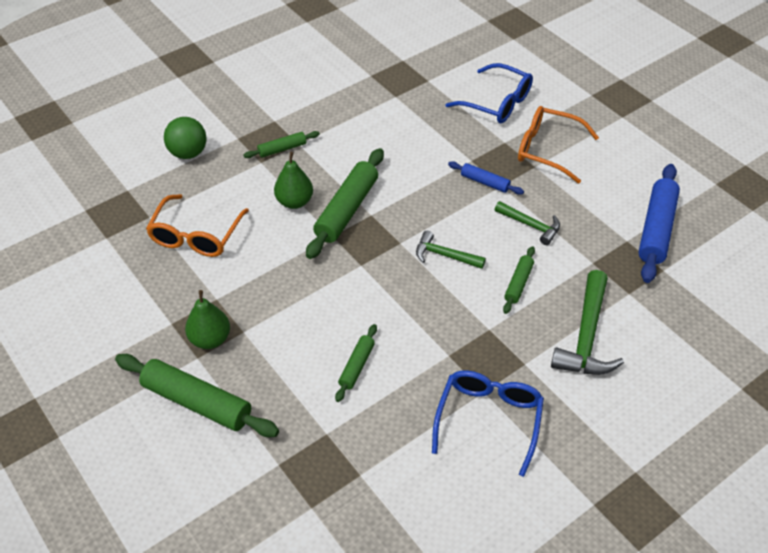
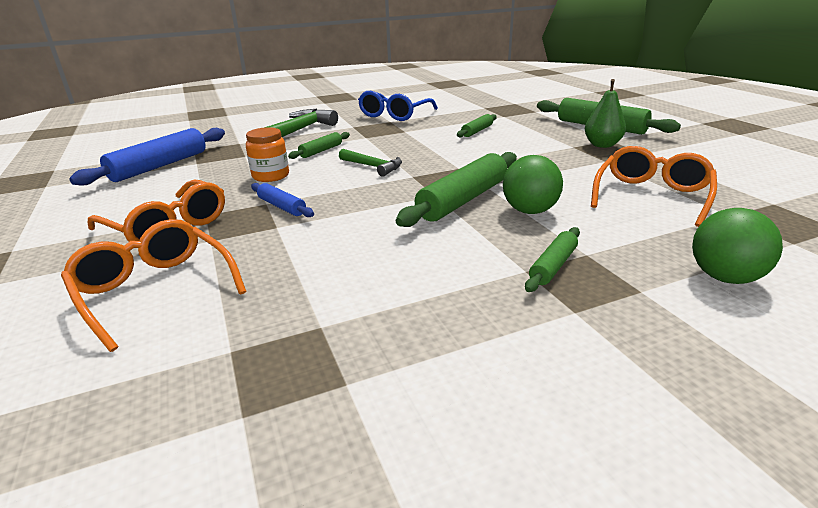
camera: 165 degrees left, 20 degrees down
green rolling pin [243,131,320,158] -> green rolling pin turned 45 degrees counterclockwise [525,227,580,292]
green pear [274,152,313,209] -> green ball [503,155,563,214]
blue glasses [445,63,533,124] -> orange glasses [61,219,247,352]
green hammer [495,201,560,245] -> orange jar [246,127,289,182]

